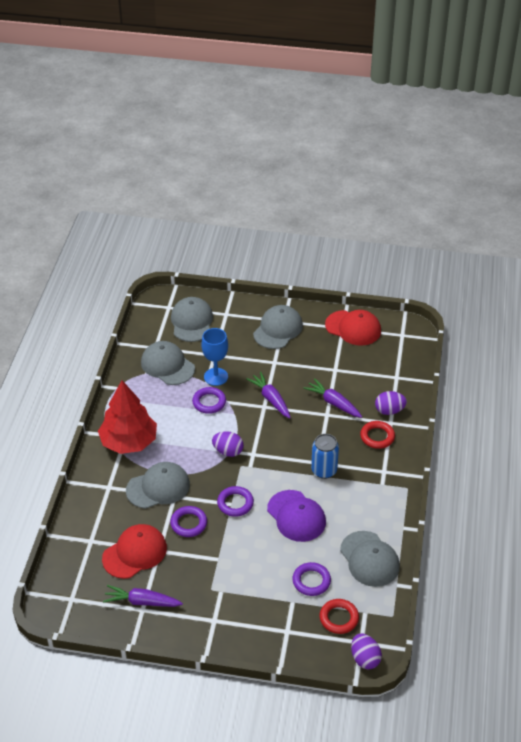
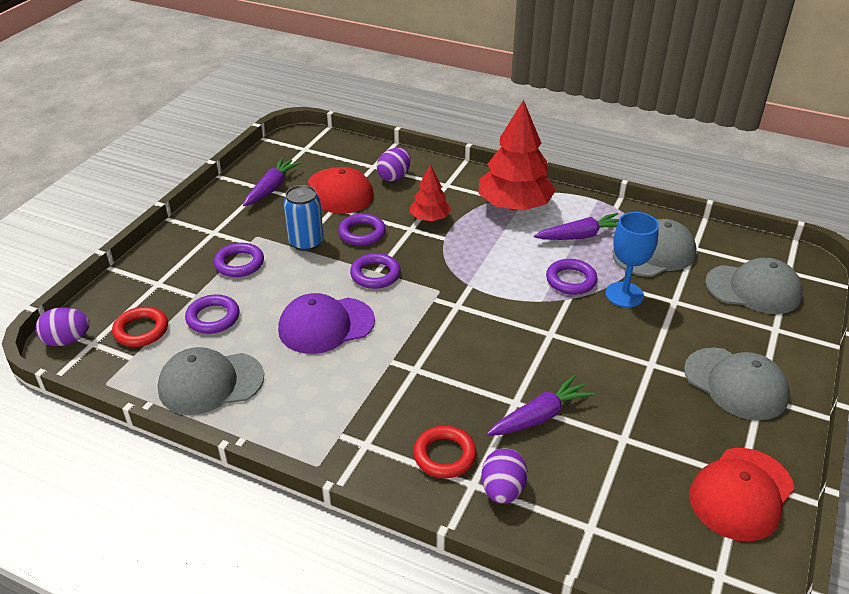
camera: 105 degrees right, 5 degrees down
grey cap [126,462,190,509] -> red tree [410,164,451,221]
purple egg [212,431,244,457] -> purple egg moved to [377,148,411,181]
purple carrot [246,372,291,419] -> purple carrot moved to [534,213,619,240]
blue can [311,434,339,479] -> blue can moved to [283,185,324,251]
none -> purple ring [214,243,264,277]

